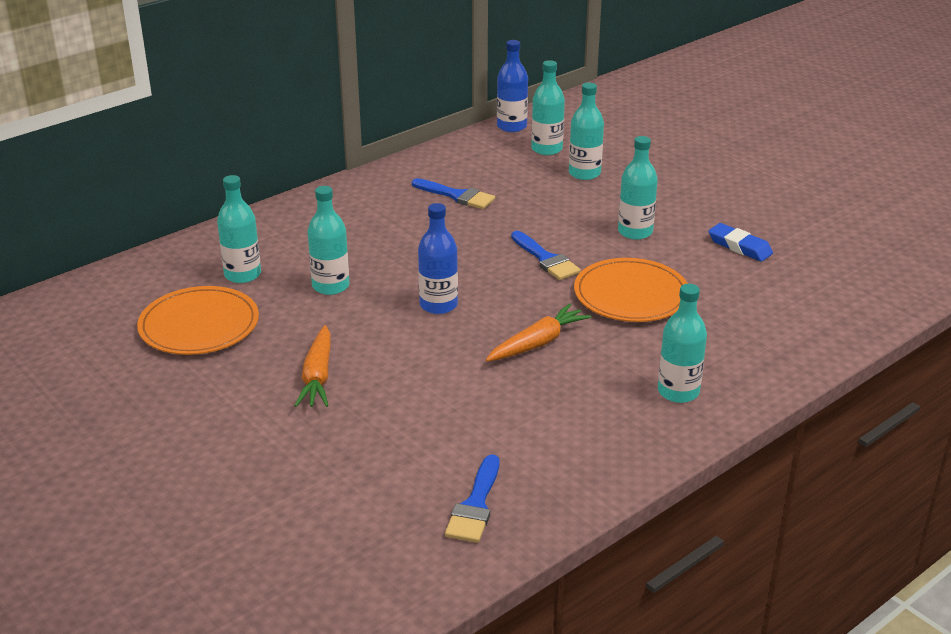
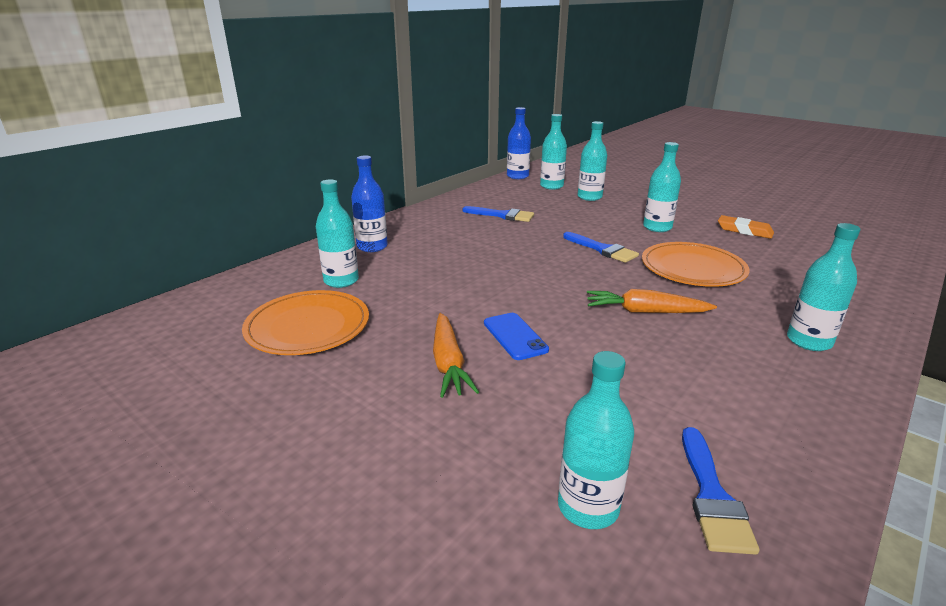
camera: 10 degrees left, 5 degrees down
turquoise bottle [307,186,350,295] -> turquoise bottle moved to [558,351,634,529]
blue bottle [418,203,458,314] -> blue bottle moved to [351,156,388,252]
orange carrot [486,304,591,362] -> orange carrot turned 120 degrees counterclockwise [587,289,717,313]
blue eraser [708,223,773,262] -> orange eraser [718,215,774,239]
none -> blue phone [484,313,549,360]

